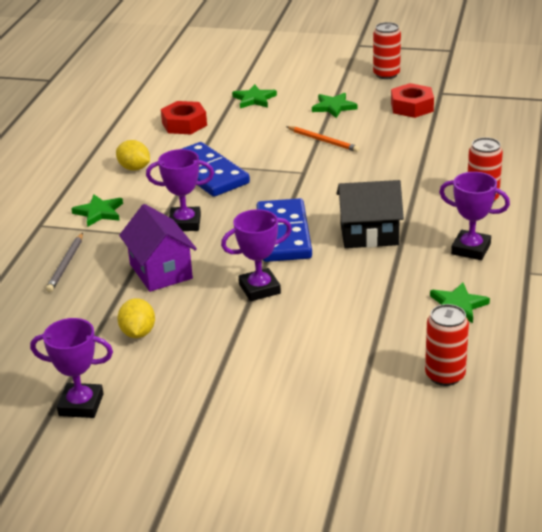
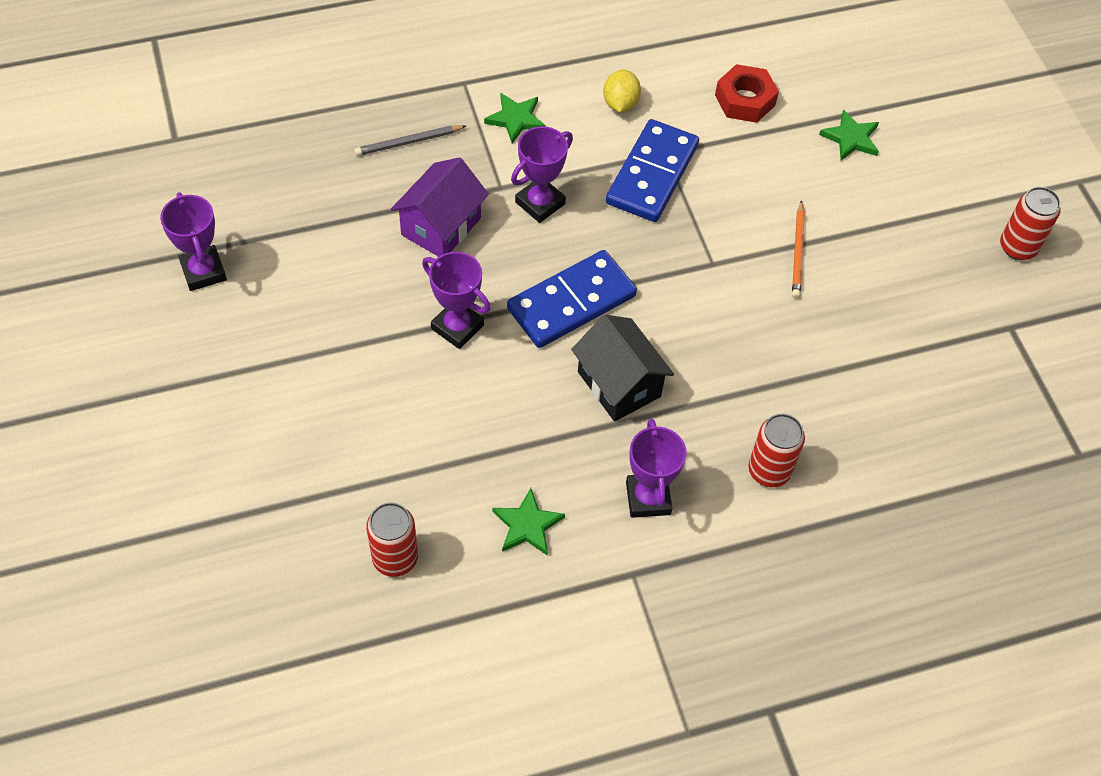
camera: 55 degrees right, 25 degrees up
yellow lemon [117,298,155,338] -> none
purple trophy [146,149,214,231] -> purple trophy turned 75 degrees clockwise [511,126,573,223]
green star [312,93,357,118] -> none
red nut [391,83,434,118] -> none

